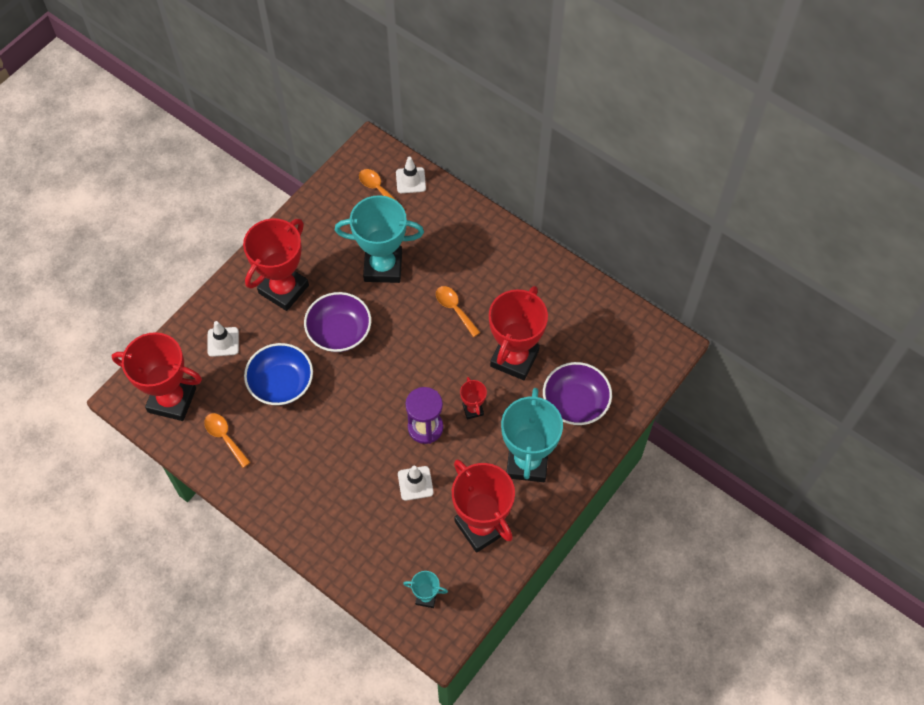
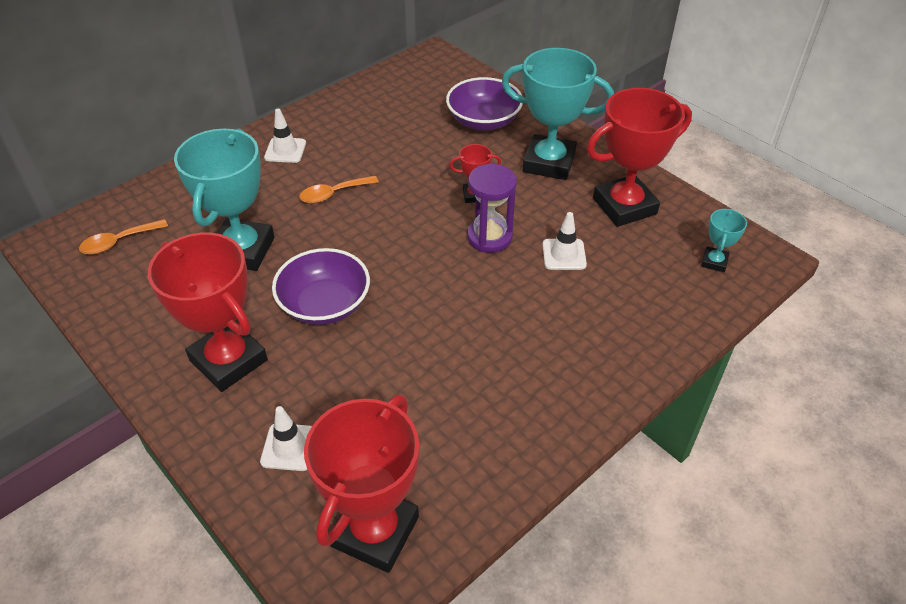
camera: 80 degrees left, 15 degrees down
orange spoon [204,413,251,468] -> none
blue bowl [244,343,313,405] -> none
white traffic cone [396,157,426,193] -> white traffic cone moved to [264,109,306,163]
red trophy [489,286,548,380] -> none

